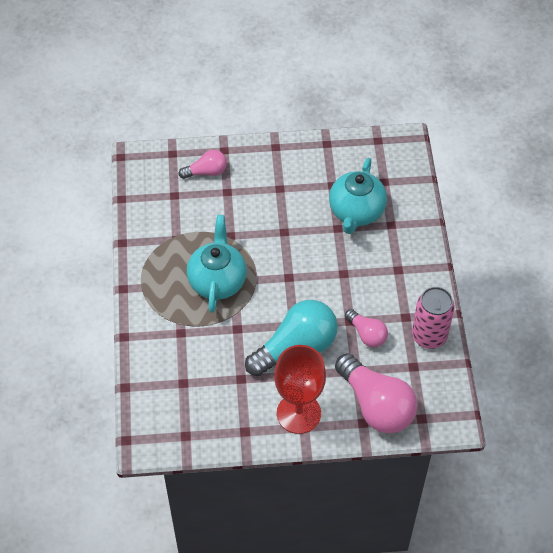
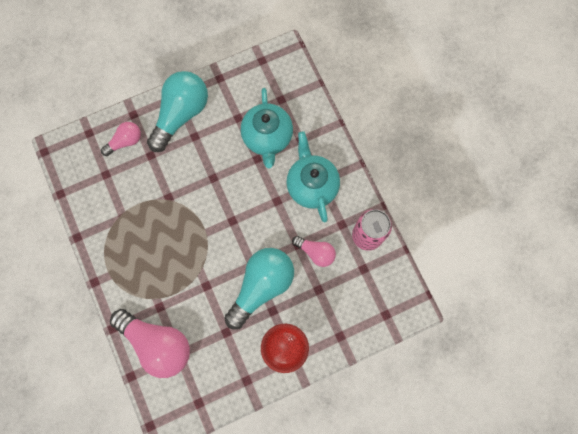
camera: 20 degrees left, 20 degrees up
turquoise teapot [187,215,247,313] -> turquoise teapot moved to [286,131,340,222]
pink light bulb [335,353,417,433] -> pink light bulb moved to [110,309,190,378]
none -> turquoise light bulb [147,71,208,152]

